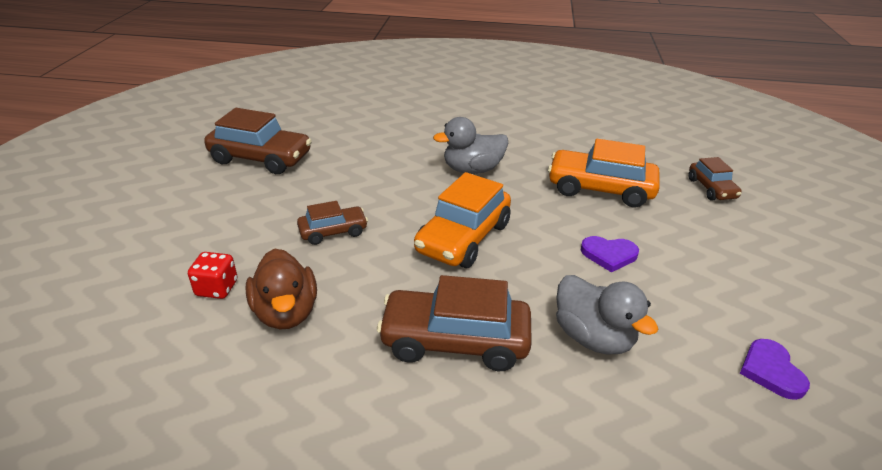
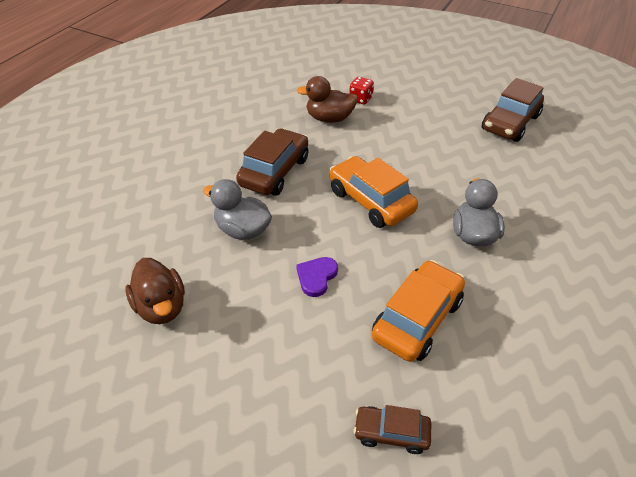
camera: 110 degrees right, 10 degrees up
brown car [297,201,368,245] -> none
grey duck [556,275,658,354] -> grey duck turned 45 degrees clockwise [203,179,272,240]
purple heart [740,339,810,400] -> brown duck [126,258,185,324]

